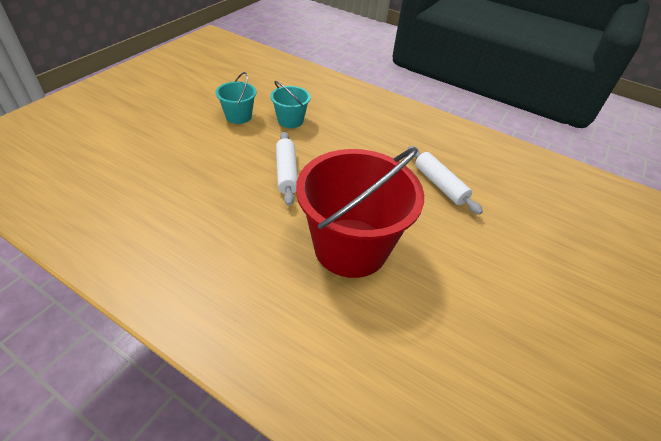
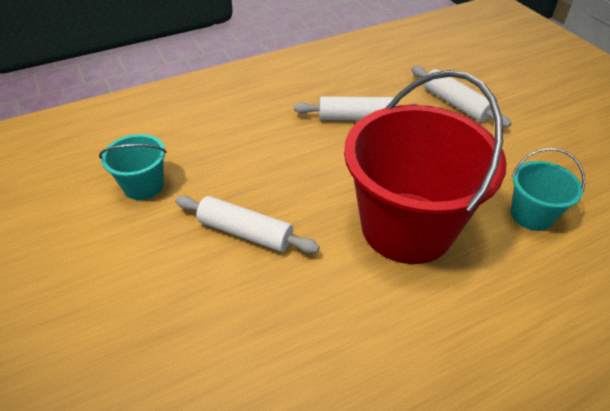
camera: 55 degrees left, 0 degrees up
turquoise bucket [216,72,256,124] -> turquoise bucket moved to [511,148,585,231]
none -> white rolling pin [412,66,511,127]

